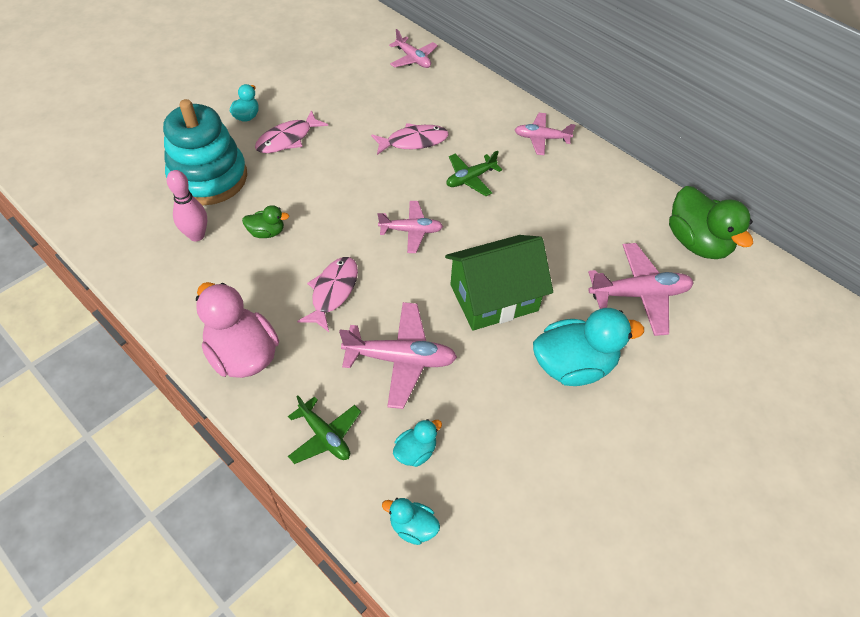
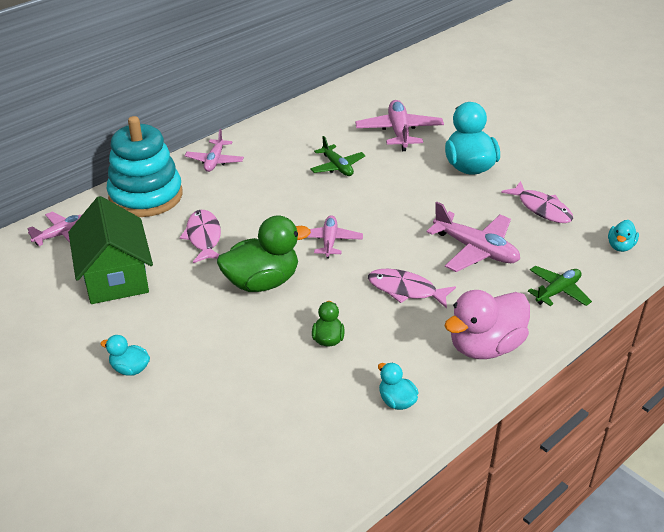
camera: 85 degrees left, 15 degrees down
turquoise stacking toy [163,99,247,205] -> turquoise stacking toy moved to [107,116,182,217]
pink bowling pin [167,170,207,241] -> none
pink fish [255,110,328,153] -> pink fish moved to [501,181,573,223]
pink plane [339,302,457,409] -> pink plane turned 120 degrees clockwise [427,202,520,272]
turquoise duck [393,419,442,467] -> turquoise duck moved to [378,363,418,410]
green house [445,235,553,330] -> green house moved to [68,196,153,304]
green plane [446,151,502,196] -> green plane moved to [310,136,365,176]
green duck [669,186,753,259] -> green duck moved to [217,215,311,292]

